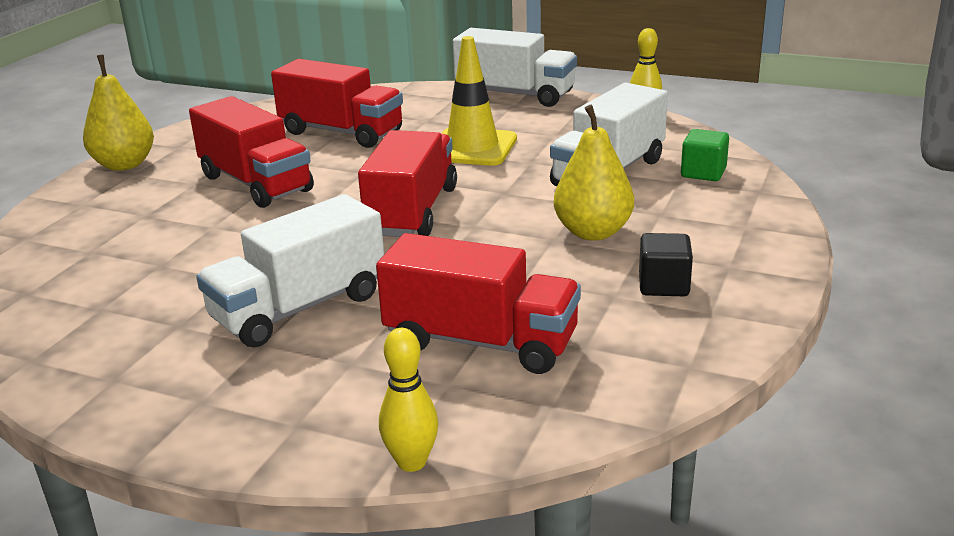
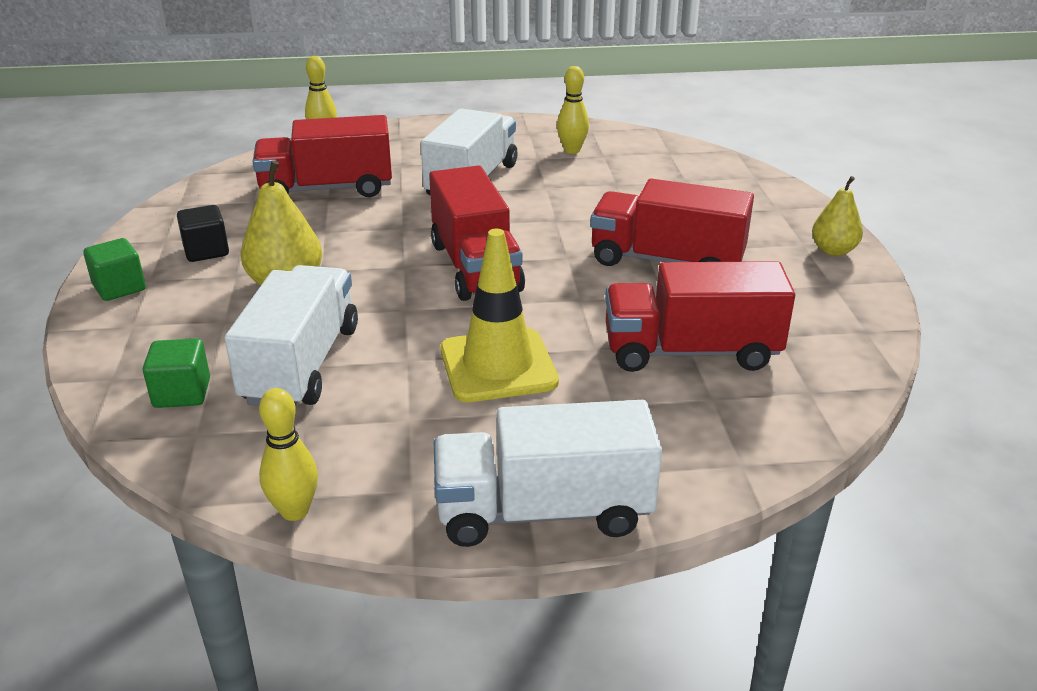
camera: 150 degrees right, 5 degrees up
yellow pear [83,55,154,171] -> yellow pear [812,176,863,256], size x0.65
none -> green cube [83,238,146,301]
none -> yellow bowling pin [557,66,589,154]

